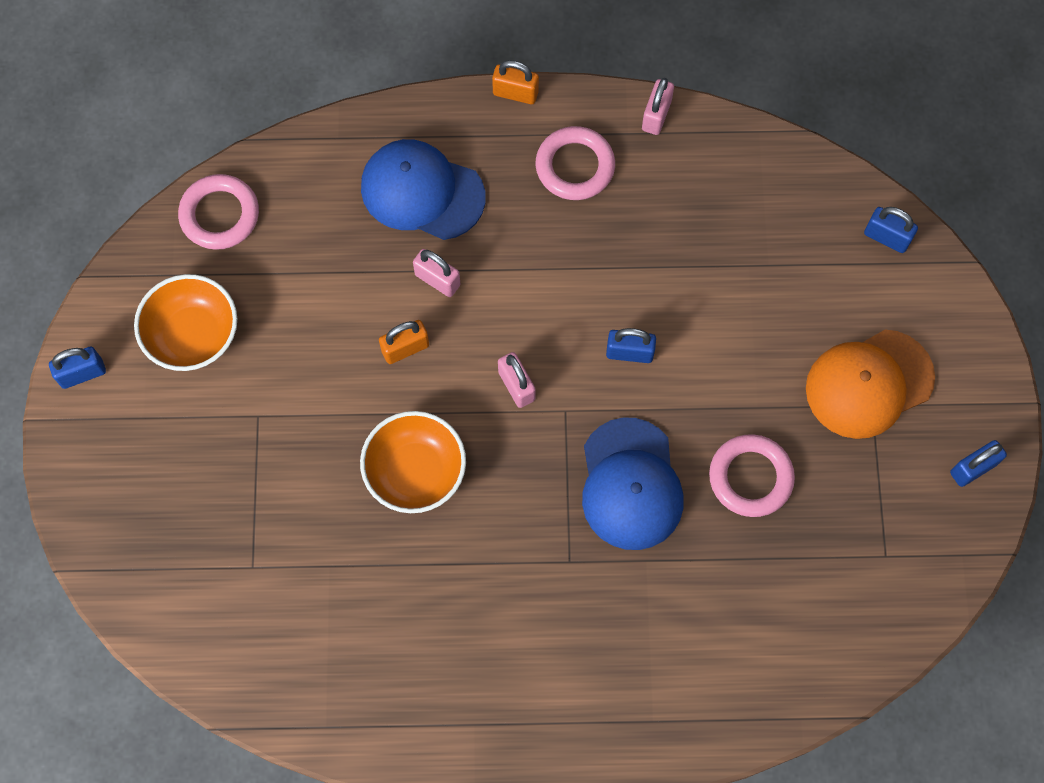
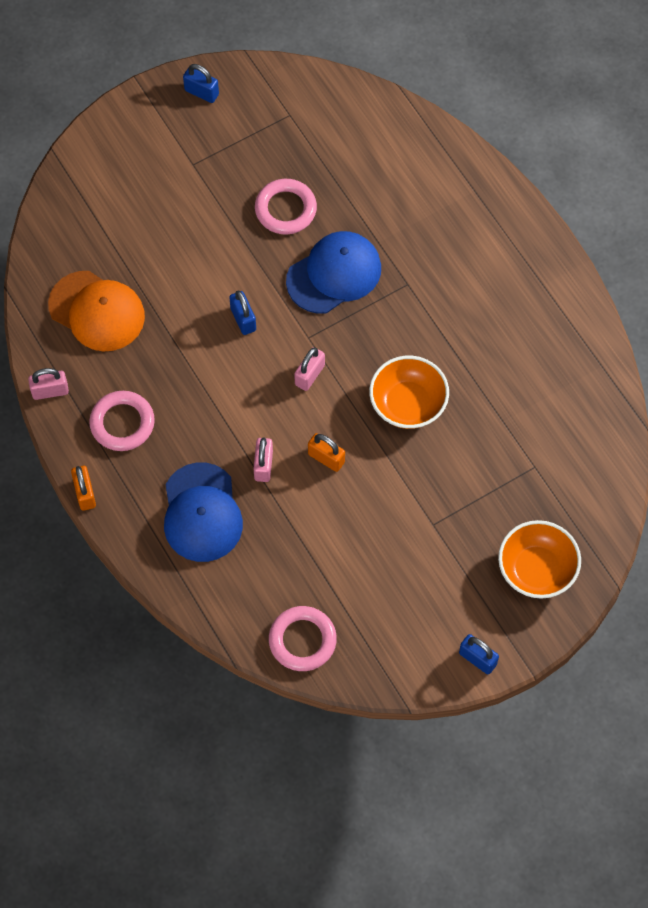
camera: 120 degrees left, 5 degrees down
orange bowl [134,274,237,371] -> orange bowl moved to [498,520,581,599]
orange cap [806,329,935,439] -> orange cap moved to [48,271,145,351]
blue padlock [864,207,918,253] -> none

